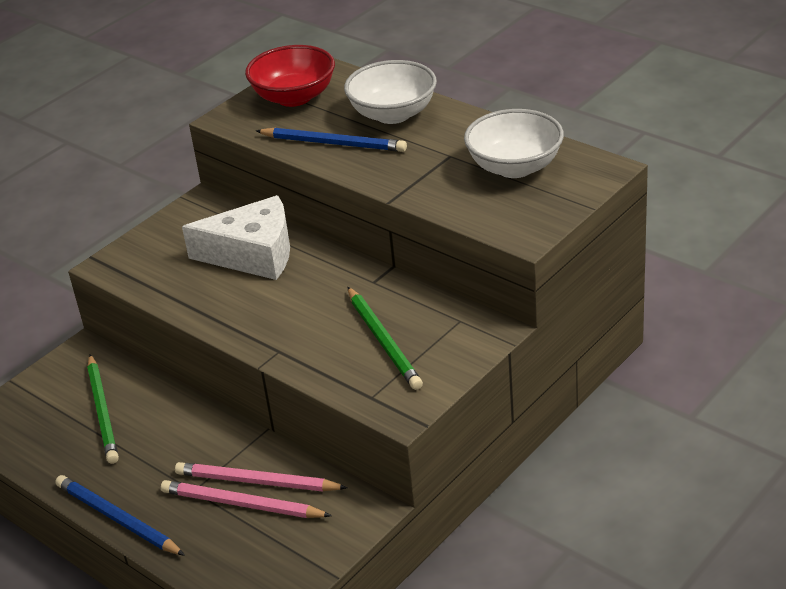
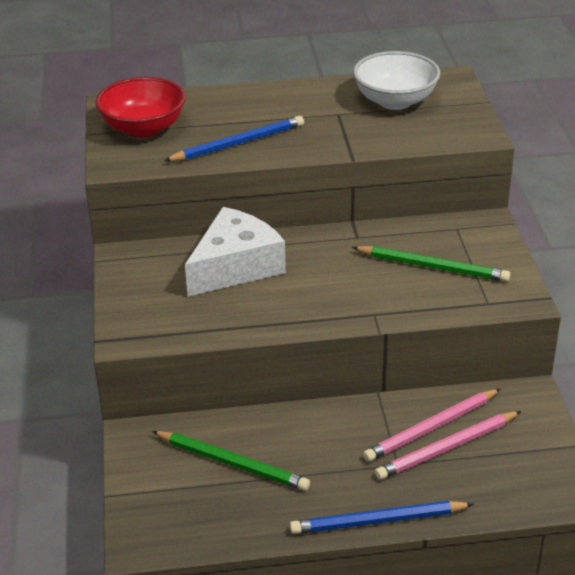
camera: 50 degrees left, 0 degrees up
white bowl [344,60,437,124] -> none

